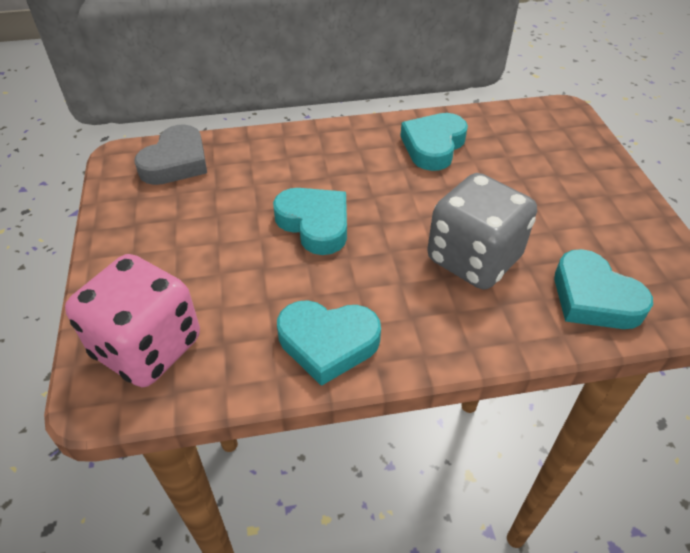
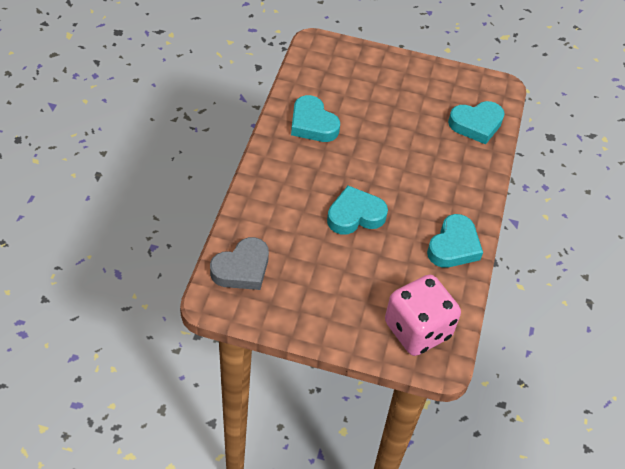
camera: 70 degrees left, 5 degrees up
grey heart [134,124,207,185] -> grey heart turned 90 degrees clockwise [210,237,269,290]
grey dice [427,173,537,289] -> none

